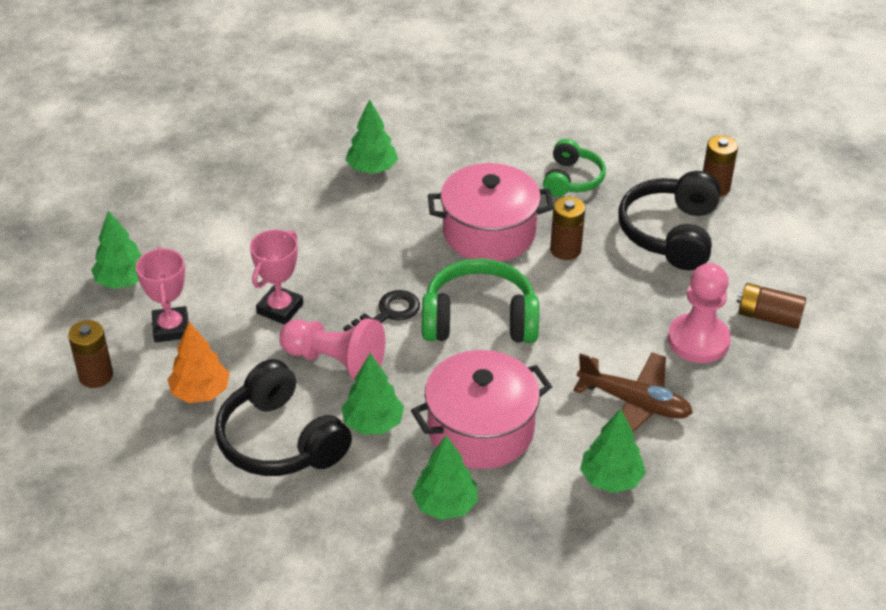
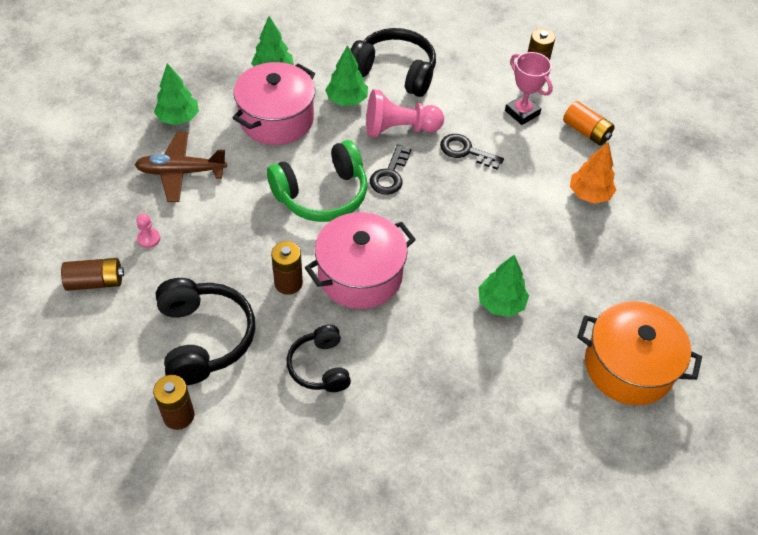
camera: 150 degrees right, 10 degrees up
green tree [91,210,142,289] -> orange battery [563,101,615,146]
orange tree [167,322,229,403] -> orange tree moved to [570,143,616,204]
pink trophy [250,230,303,325] -> black key [440,134,504,169]
green headphones [543,139,606,197] -> black headphones [287,325,351,392]
pink pawn [668,263,731,363] -> pink pawn [136,214,160,248], size x0.45
none -> orange pot [577,301,702,405]

